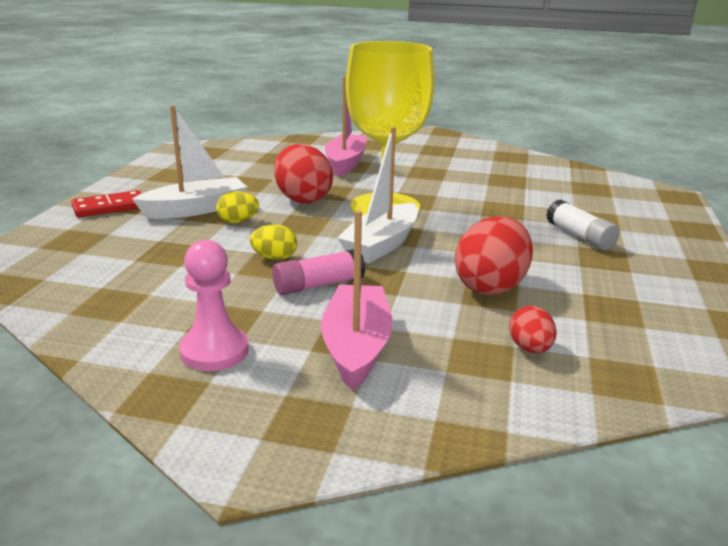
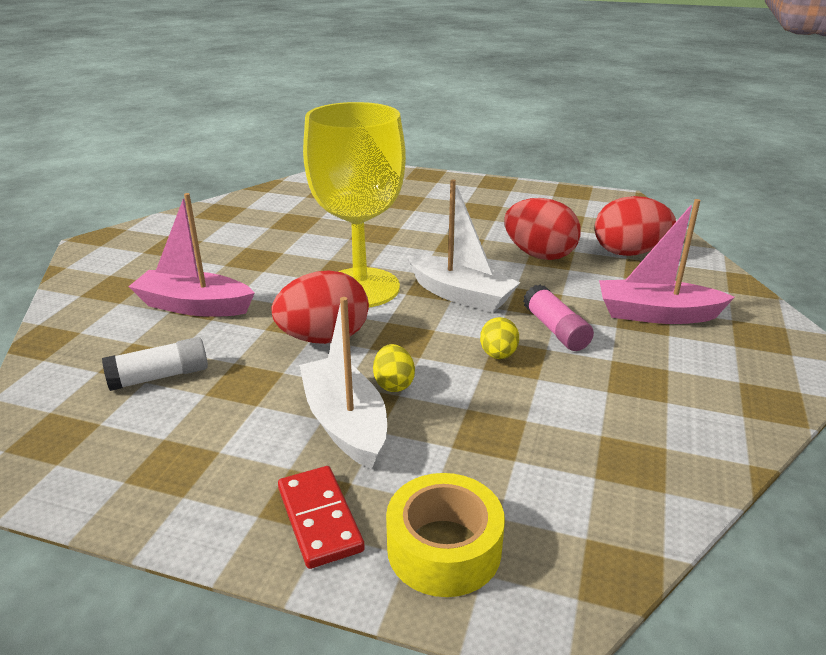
camera: 85 degrees left, 5 degrees up
pink pawn [179,240,249,371] -> none
red egg [509,306,556,353] -> red egg [595,196,676,256], size x1.91
white glue stick [546,199,620,250] -> white glue stick moved to [102,337,208,391]
none -> yellow tape [386,473,505,597]

